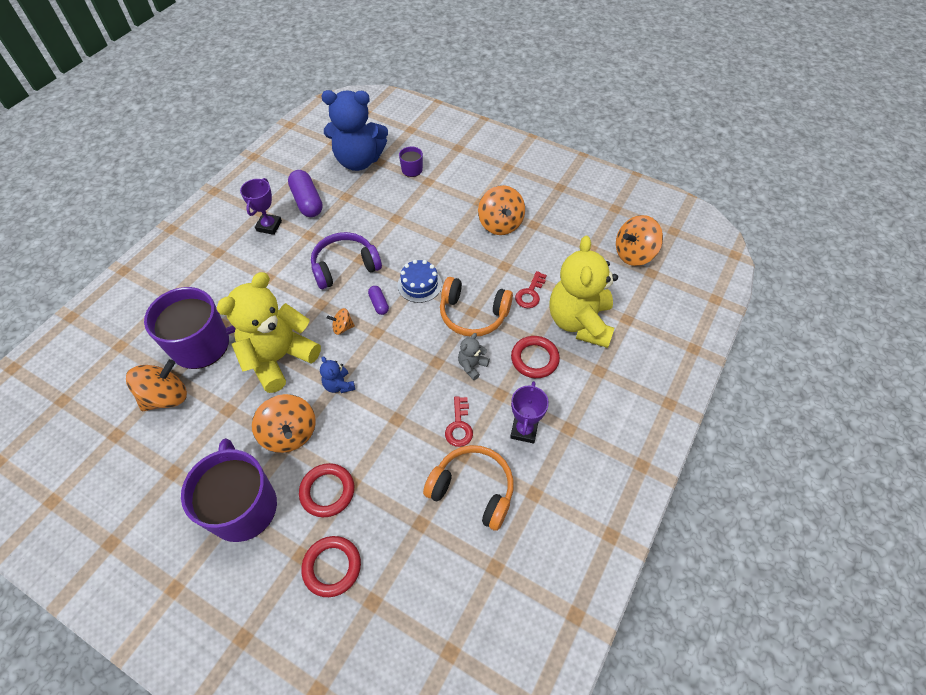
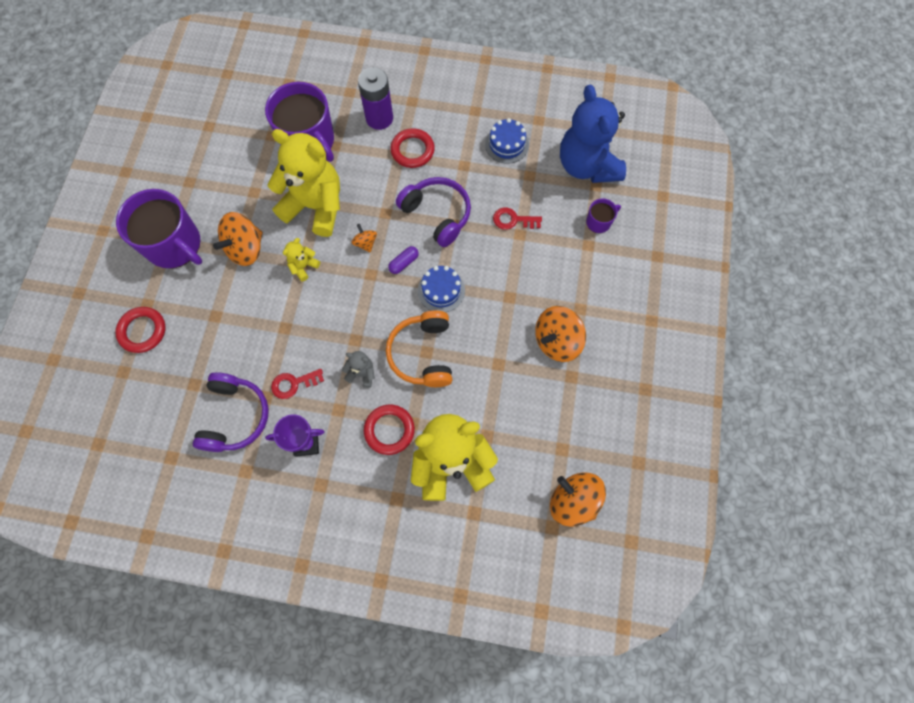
camera: 70 degrees right, 15 degrees up
orange spinning top [126,359,187,411] -> none
purple mug [181,438,277,542] -> purple mug turned 75 degrees clockwise [116,189,202,268]
purple trophy [240,178,282,235] -> none
purple capsule [288,170,323,217] -> blue cake [485,118,529,164]
red ring [299,463,354,517] -> red ring moved to [390,128,435,168]
blue teddy bear [320,356,355,393] -> yellow teddy bear [283,238,320,282]
orange headphones [423,445,514,531] -> purple headphones [193,372,269,452]
red key [515,271,547,308] -> red key moved to [493,207,542,230]
none -> purple battery [358,67,393,130]

